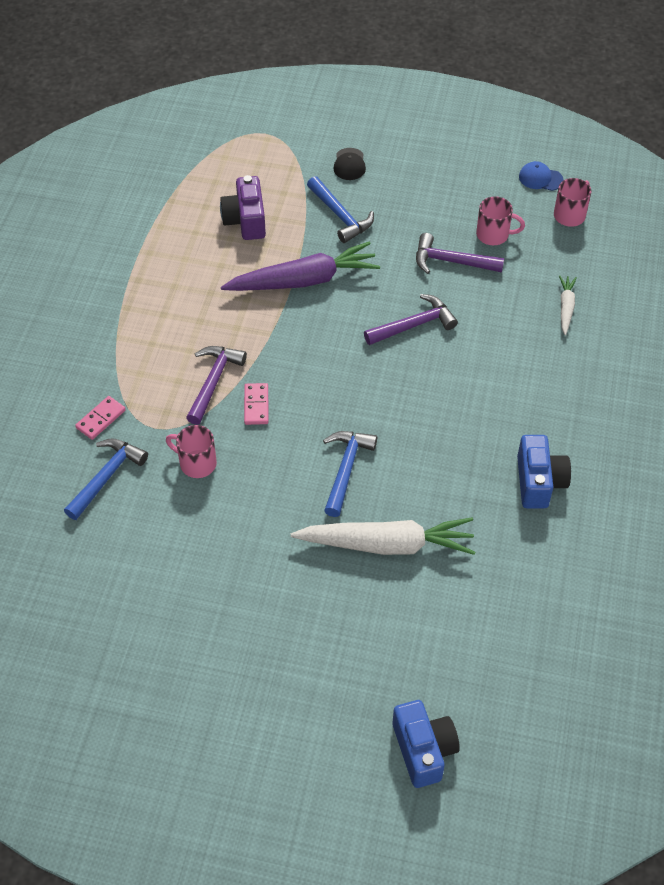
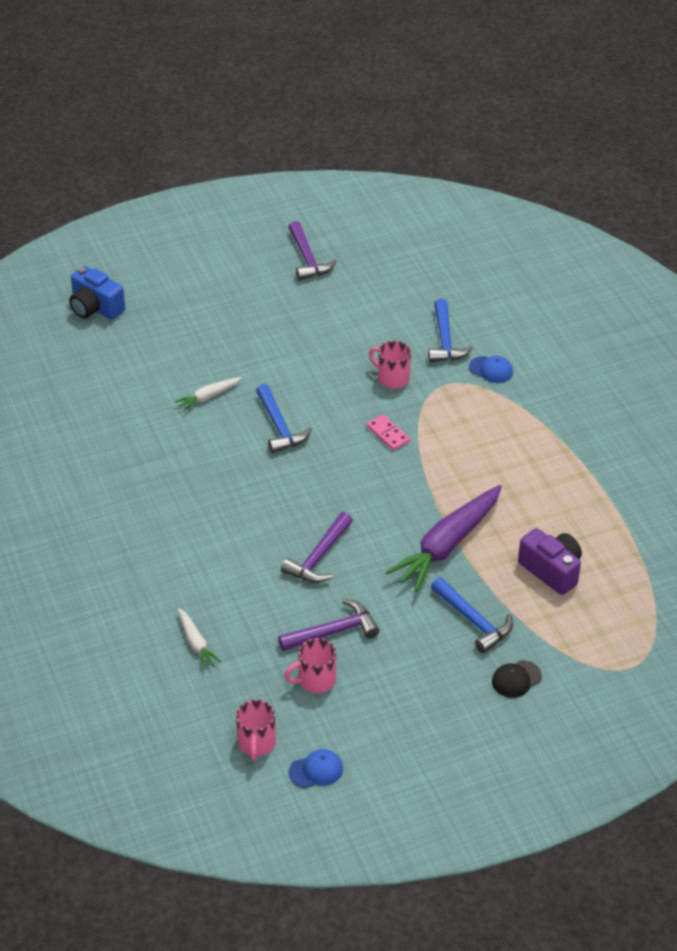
camera: 145 degrees right, 10 degrees down
pink domino [75,396,126,440] -> blue cap [469,356,513,383]
pink mug [166,425,217,478] -> pink mug turned 135 degrees counterclockwise [369,341,411,389]
purple hammer [186,346,247,425] -> purple hammer moved to [288,221,336,280]
white carrot [291,517,475,555] -> white carrot [175,377,241,411], size x0.47
blue hammer [307,176,374,243] -> blue hammer turned 150 degrees counterclockwise [431,577,513,653]
black cap [333,148,366,180] -> black cap turned 90 degrees counterclockwise [492,660,542,698]
blue camera [517,435,571,508] -> none

